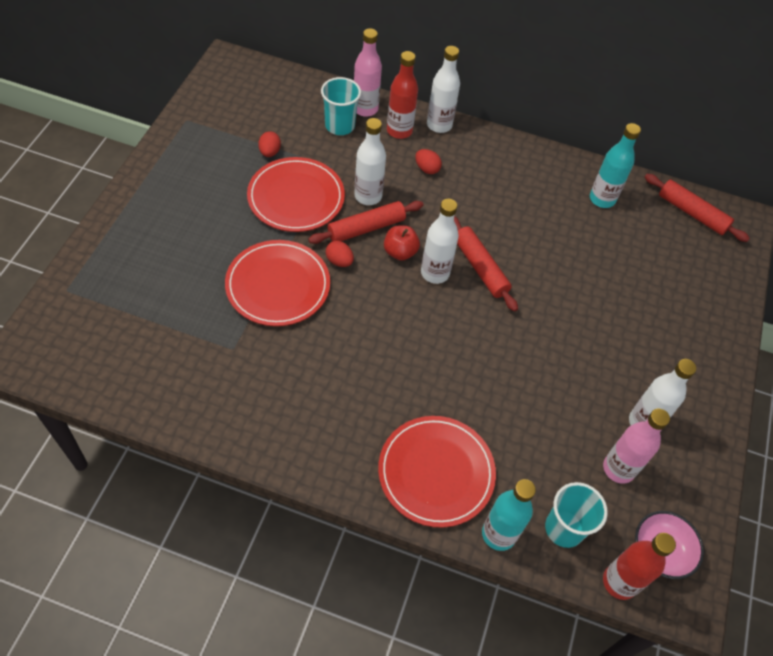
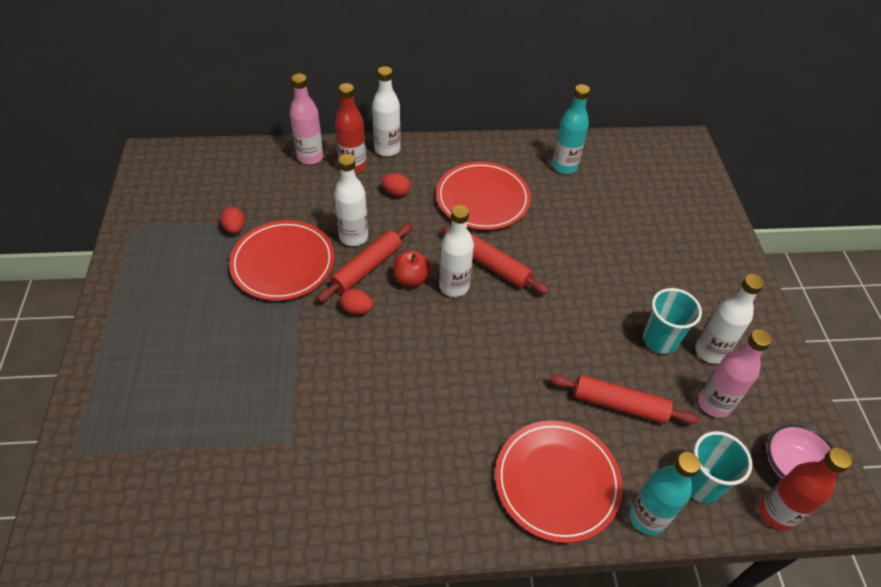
camera: 20 degrees left, 5 degrees down
red plate [225,240,330,326] -> red plate moved to [436,162,531,230]
turquoise cup [321,77,361,135] -> turquoise cup moved to [643,288,702,354]
red rolling pin [645,174,750,242] -> red rolling pin moved to [549,374,699,424]

